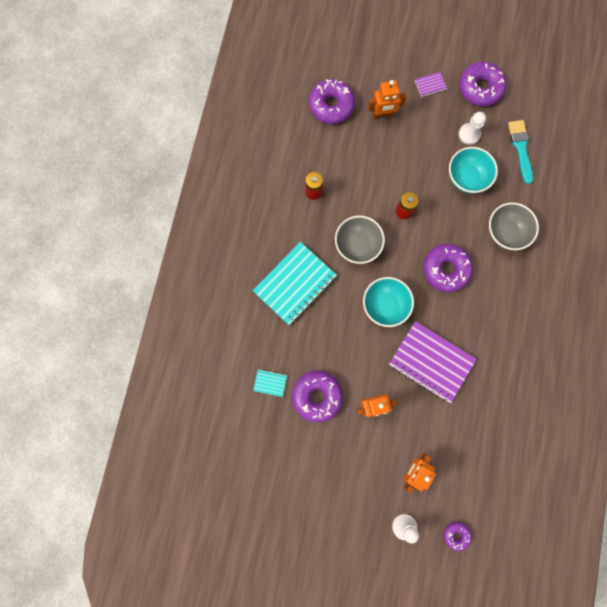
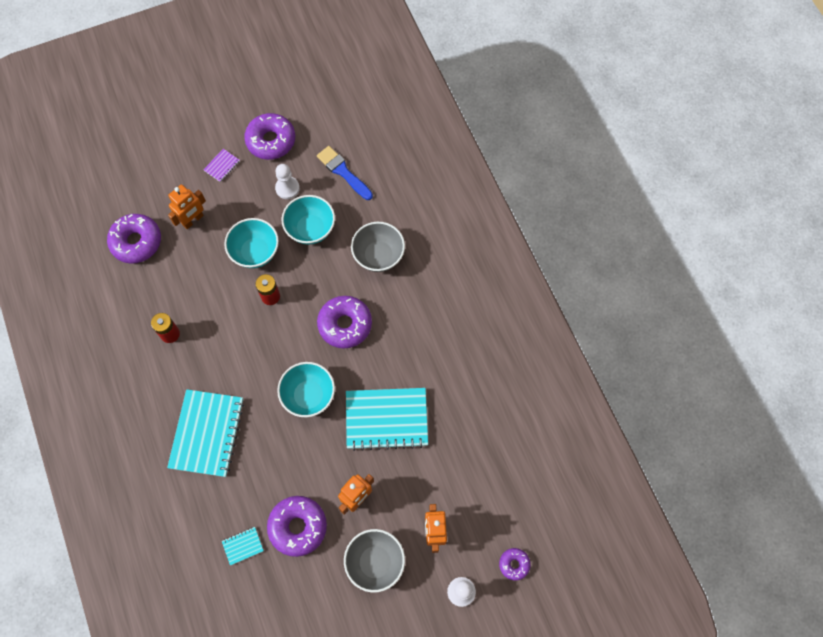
camera: 35 degrees left, 10 degrees down
grey bowl [335,216,385,264] -> grey bowl moved to [344,529,405,593]
purple notebook [389,321,477,403] -> turquoise notebook [346,388,428,451]
turquoise brush [508,120,533,184] -> blue brush [317,146,373,200]
none -> turquoise bowl [224,218,279,268]

